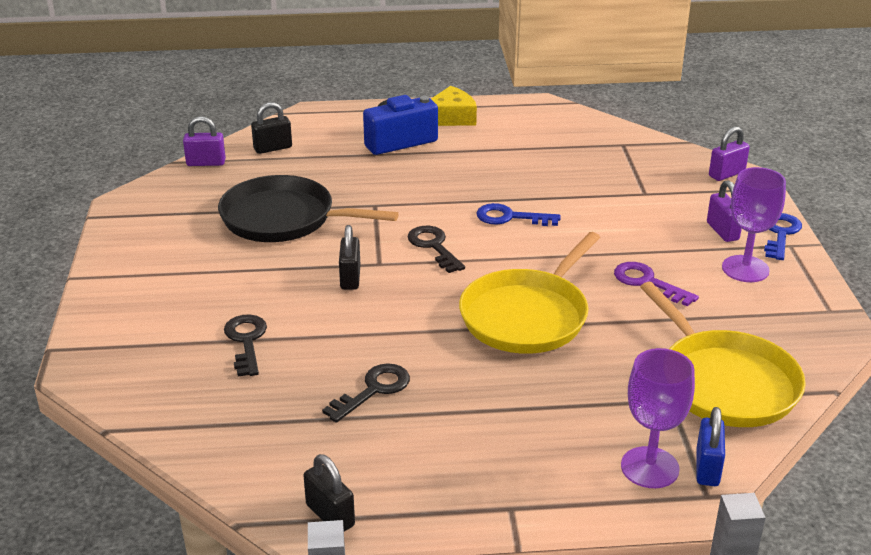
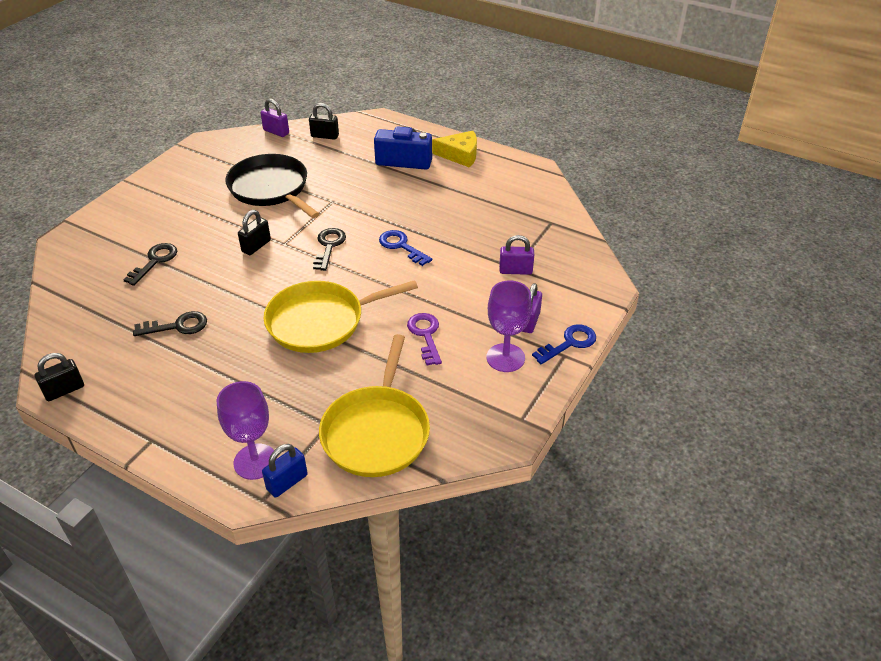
camera: 35 degrees right, 10 degrees up
black padlock [304,454,355,532] -> black padlock turned 60 degrees clockwise [35,353,84,401]
purple padlock [709,127,750,181] -> purple padlock moved to [499,235,534,275]

